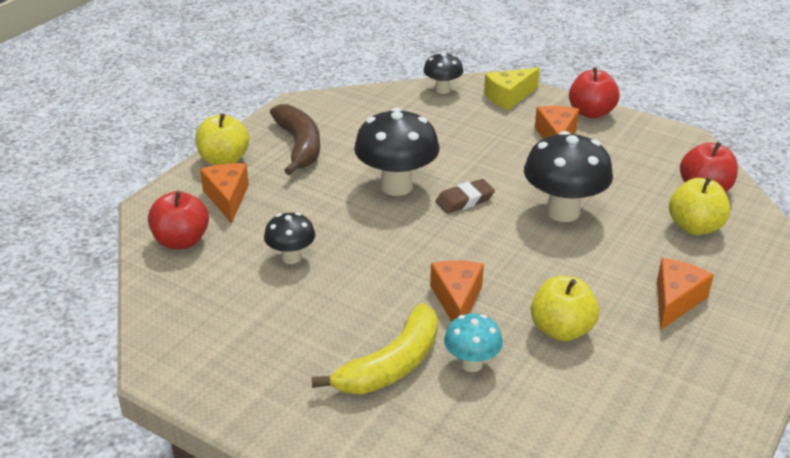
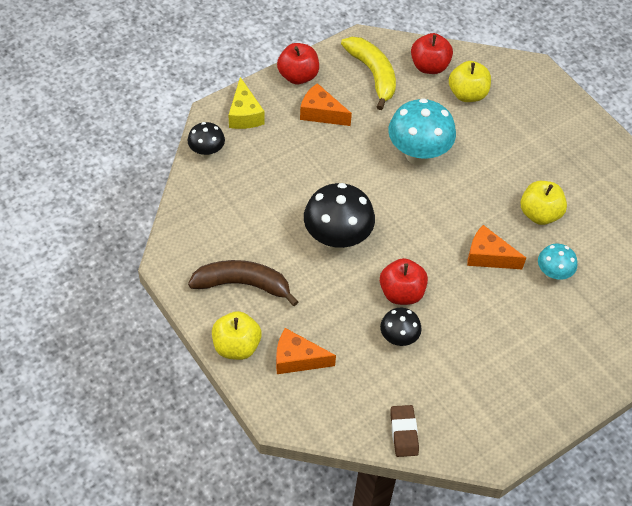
camera: 70 degrees left, 20 degrees up
red apple [148,191,209,250] -> red apple moved to [380,258,428,305]
yellow banana [311,303,438,394] -> yellow banana moved to [341,37,396,110]
brown eraser [435,179,495,213] -> brown eraser moved to [391,405,419,457]
black mushroom [524,131,613,222] -> turquoise mushroom [388,98,456,165]
orange cheese [657,258,714,330] -> none

